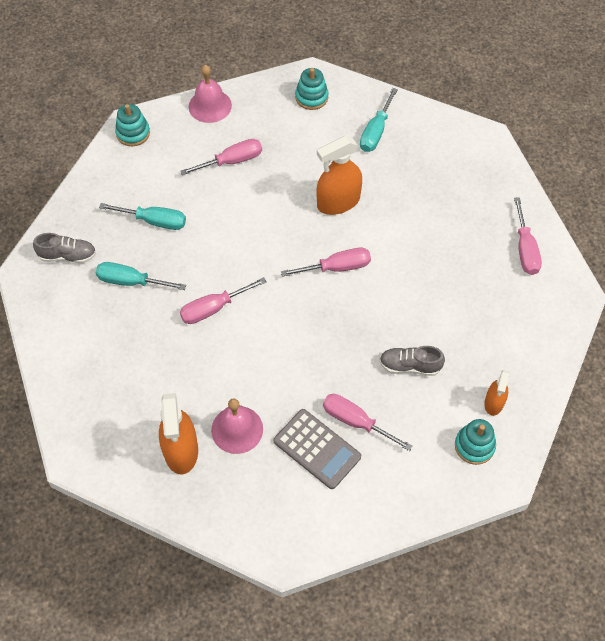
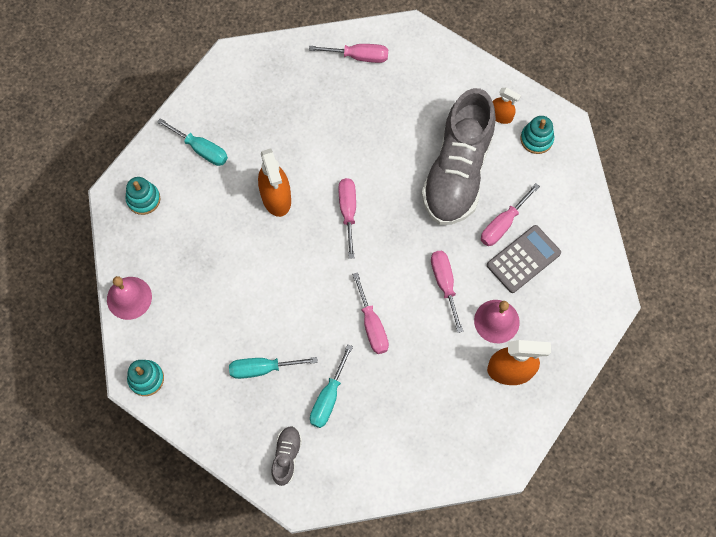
camera: 80 degrees left, 10 degrees up
turquoise screwdriver [99,203,186,230] -> turquoise screwdriver turned 120 degrees counterclockwise [229,357,318,379]
pink screwdriver [180,139,262,175] -> pink screwdriver moved to [431,251,463,333]
grey shoe [379,346,445,376] -> grey shoe [421,88,496,225], size x2.43

